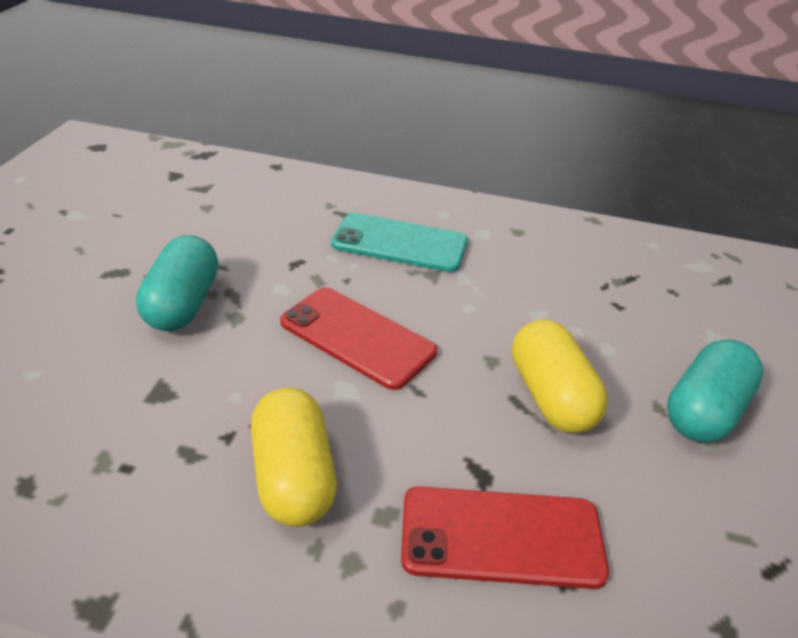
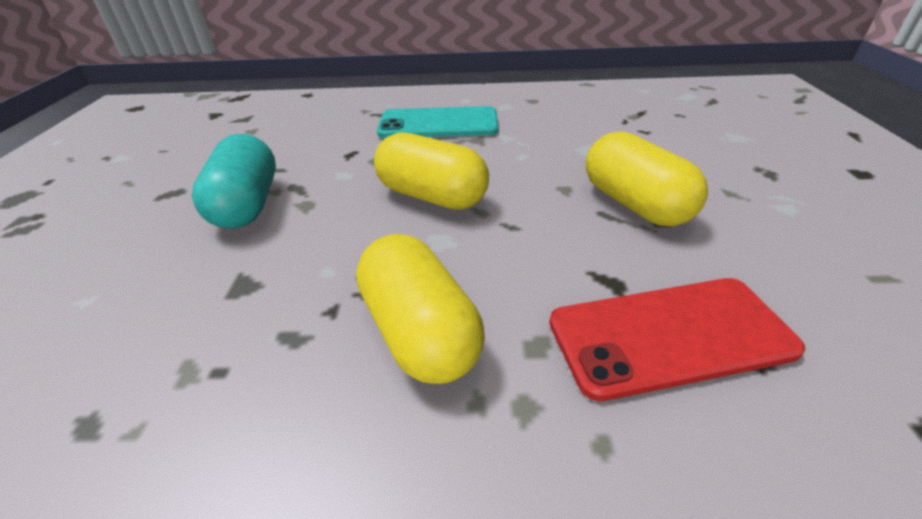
camera: 10 degrees left, 0 degrees up
red phone [280,287,437,390] -> yellow capsule [374,132,489,210]
turquoise capsule [667,339,763,443] -> none

